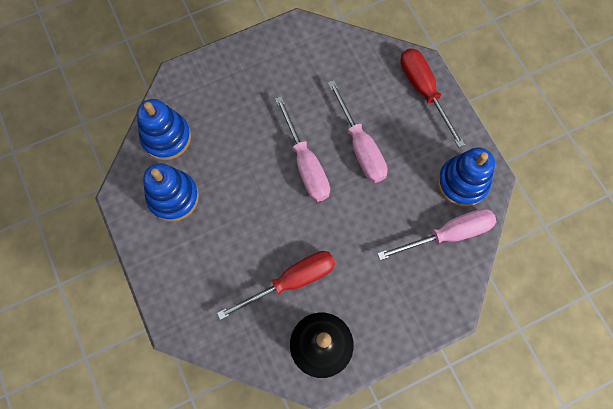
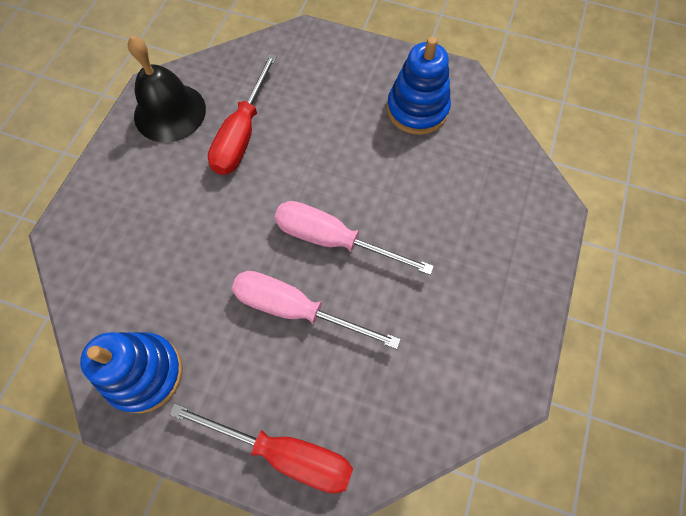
camera: 135 degrees right, 5 degrees down
blue stacking toy [137,99,191,160] -> none
pink screwdriver [377,208,496,260] -> none

